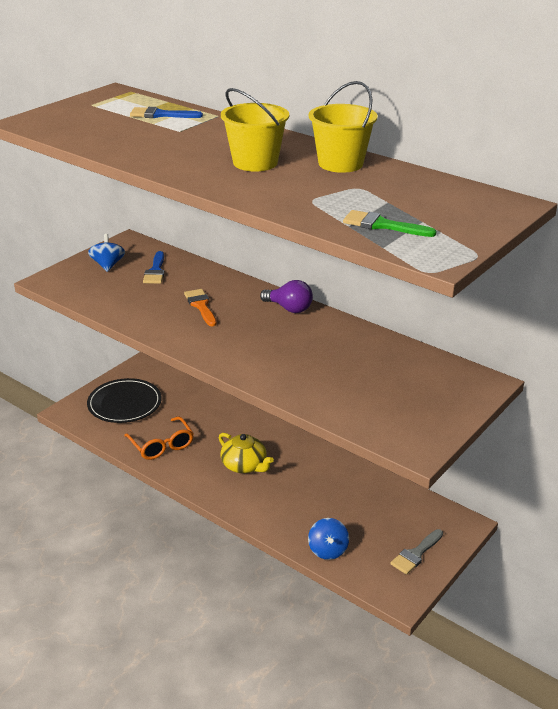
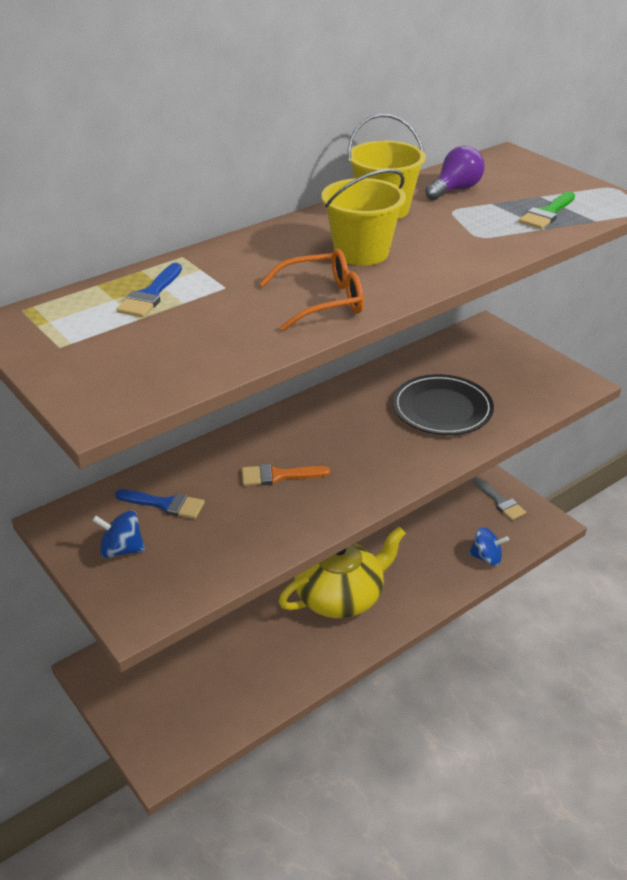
camera: 75 degrees left, 5 degrees up
black plate [87,378,162,423] -> black plate moved to [393,374,494,435]
orange glasses [124,417,194,460] -> orange glasses moved to [260,249,364,331]
yellow teapot [219,433,274,473] -> yellow teapot [279,526,406,618], size x1.65
purple light bulb [260,280,313,313] -> purple light bulb moved to [425,146,485,200]

